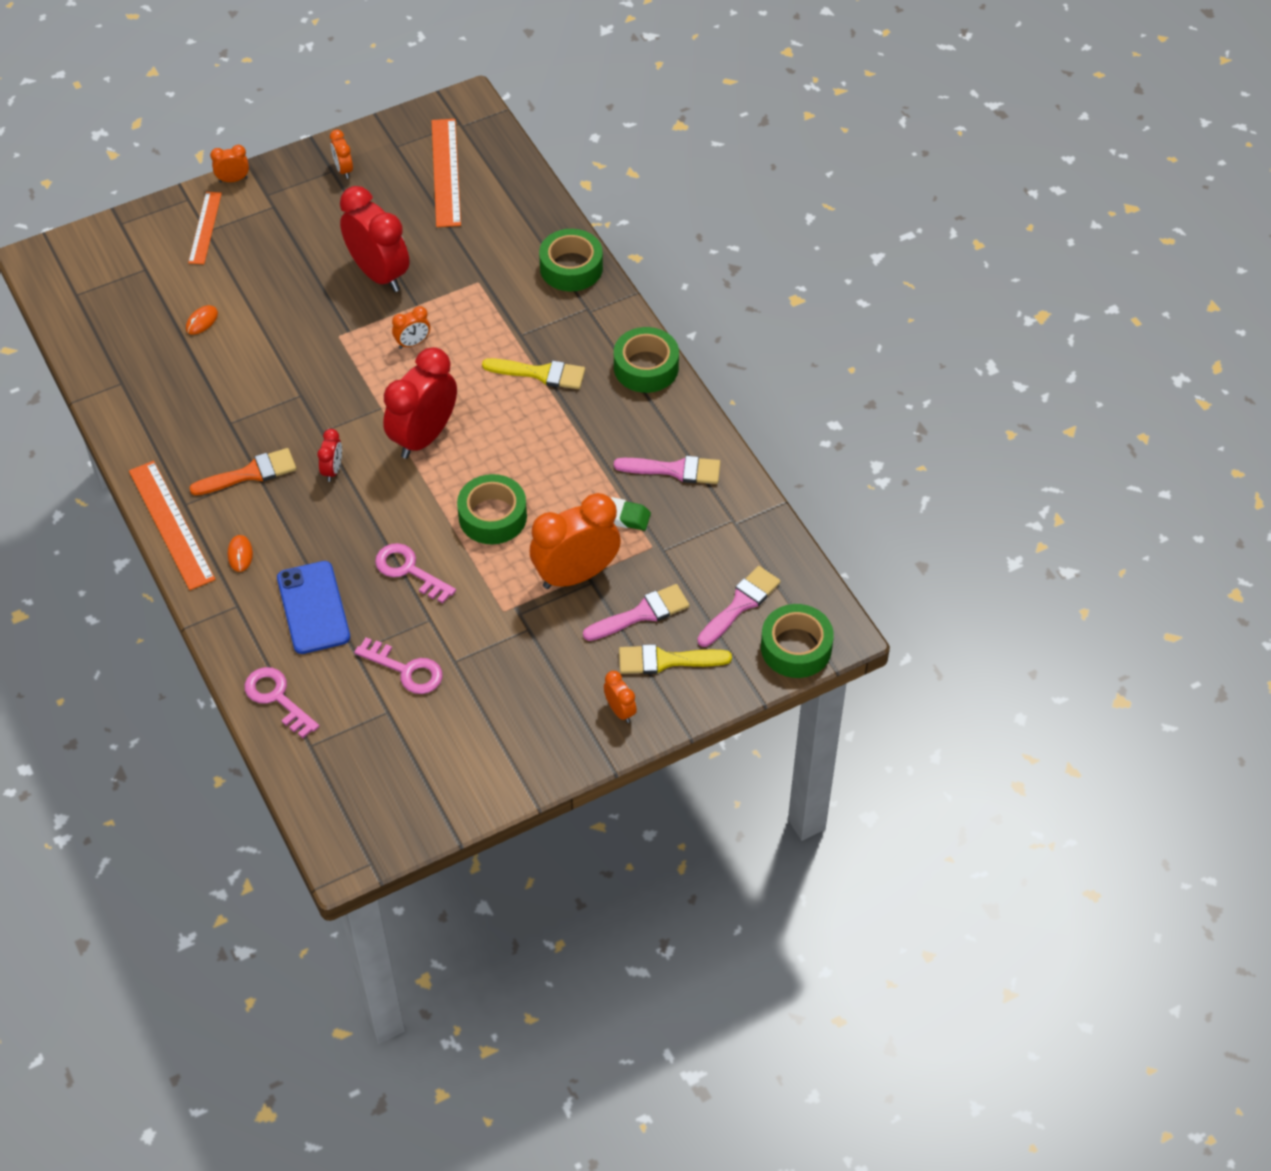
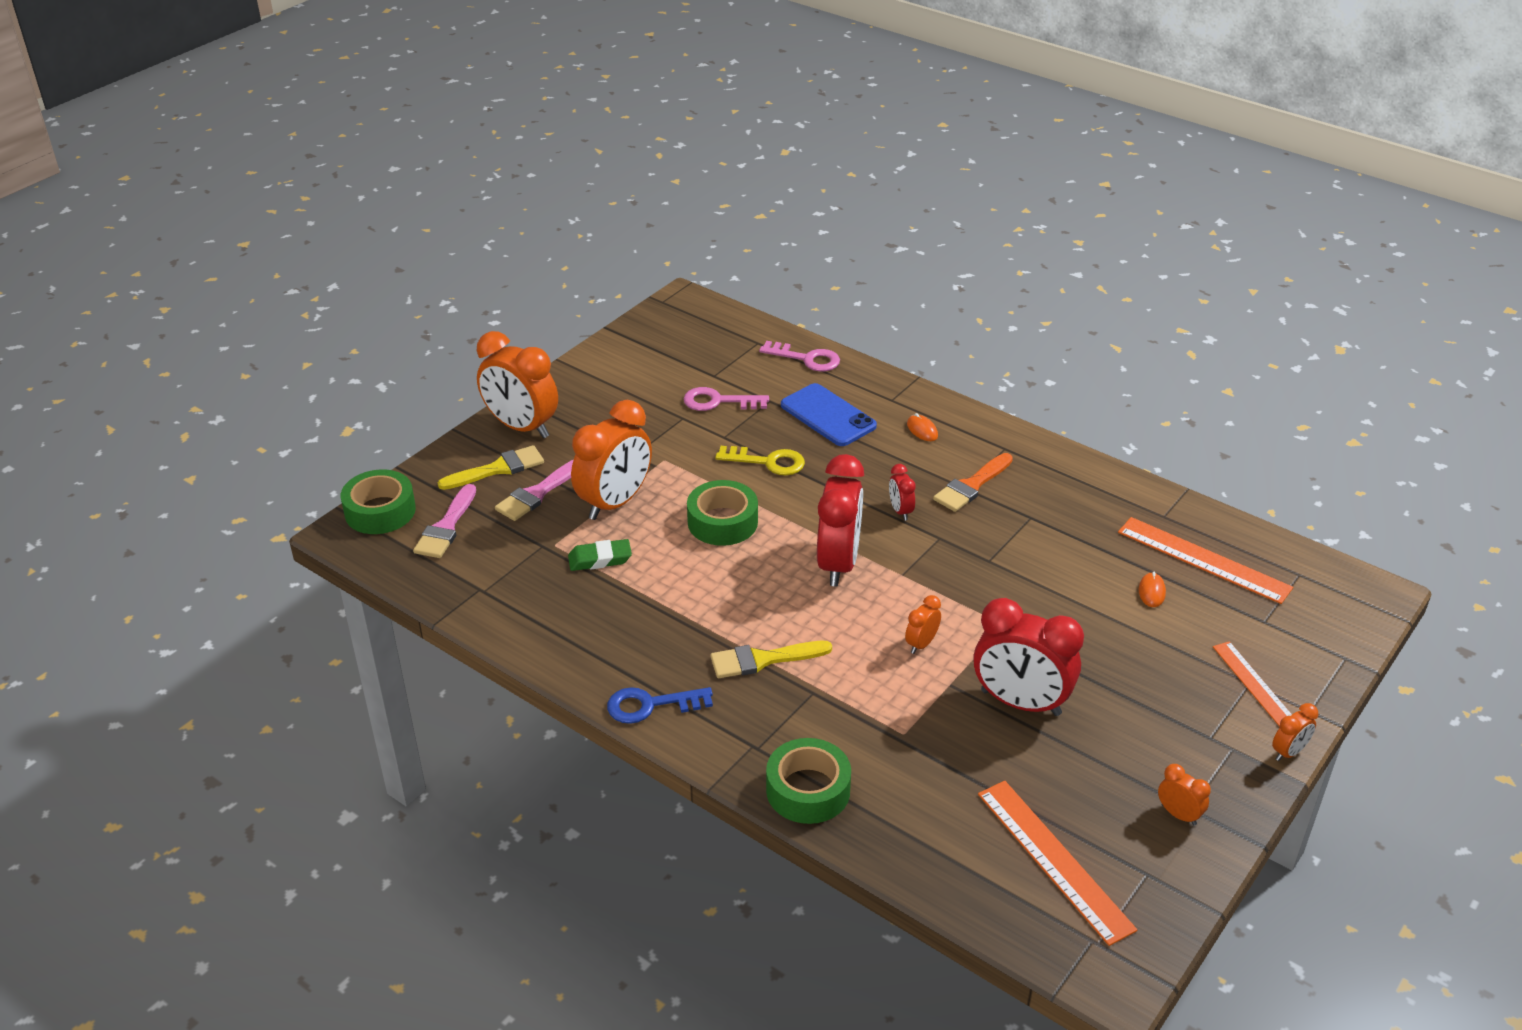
camera: 155 degrees right, 15 degrees down
orange ruler [129,461,215,590] -> orange ruler moved to [1118,517,1293,604]
pink key [375,543,456,603] -> yellow key [715,446,805,475]
orange clock [604,671,637,723] -> orange clock [477,331,558,438], size x2.21
green tape [614,327,679,393] -> blue key [607,687,713,724]
pink brush [614,456,720,484] -> none

